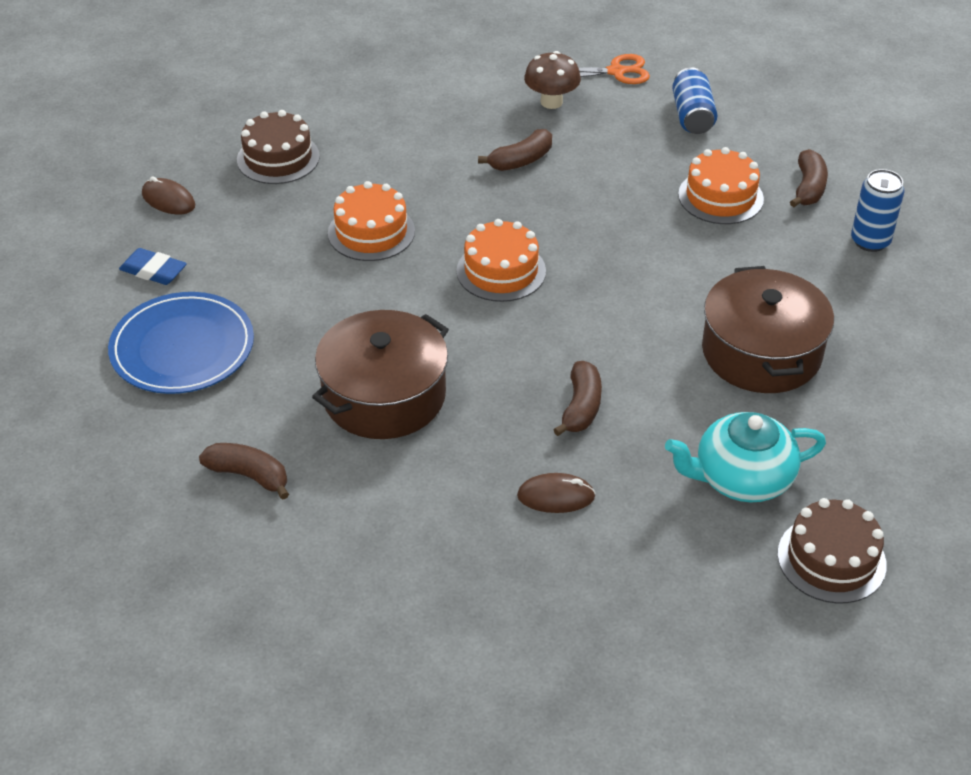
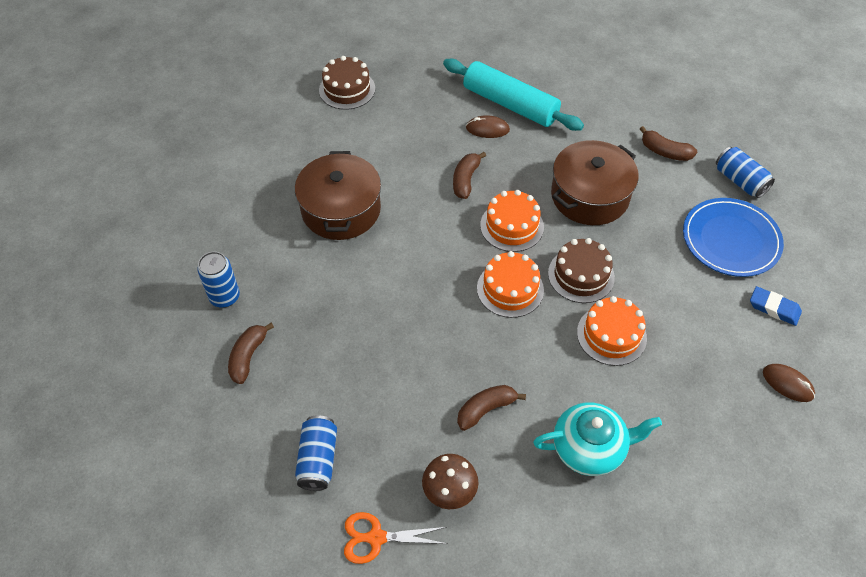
camera: 175 degrees left, 10 degrees up
brown cake [237,110,320,184] -> brown cake moved to [548,238,615,303]
turquoise teapot [665,412,826,502] -> turquoise teapot moved to [533,402,662,476]
orange cake [678,147,764,224] -> orange cake moved to [480,190,544,252]
none -> turquoise rolling pin [443,59,584,131]
none -> blue can [716,147,775,198]

